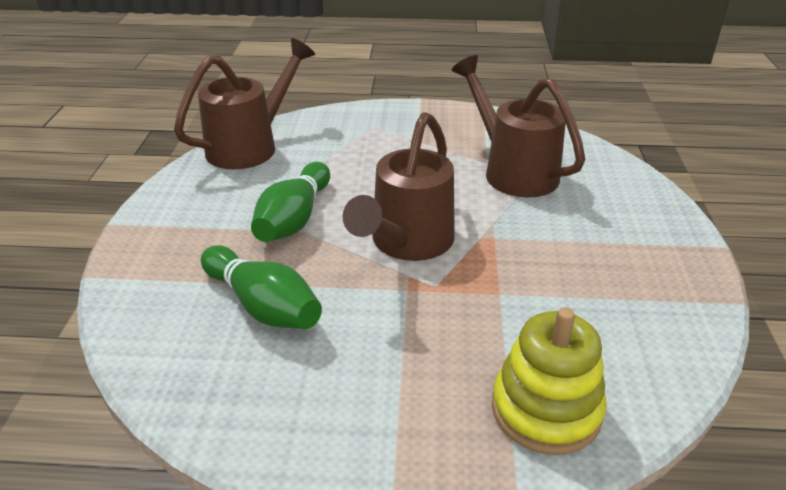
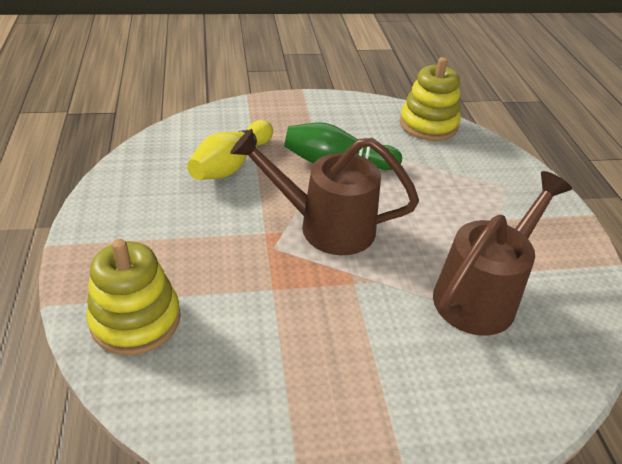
camera: 75 degrees right, 5 degrees up
brown watering can [174,38,315,169] -> yellow stacking toy [400,57,461,141]
green bowling pin [201,245,322,329] -> yellow bowling pin [187,120,273,180]

